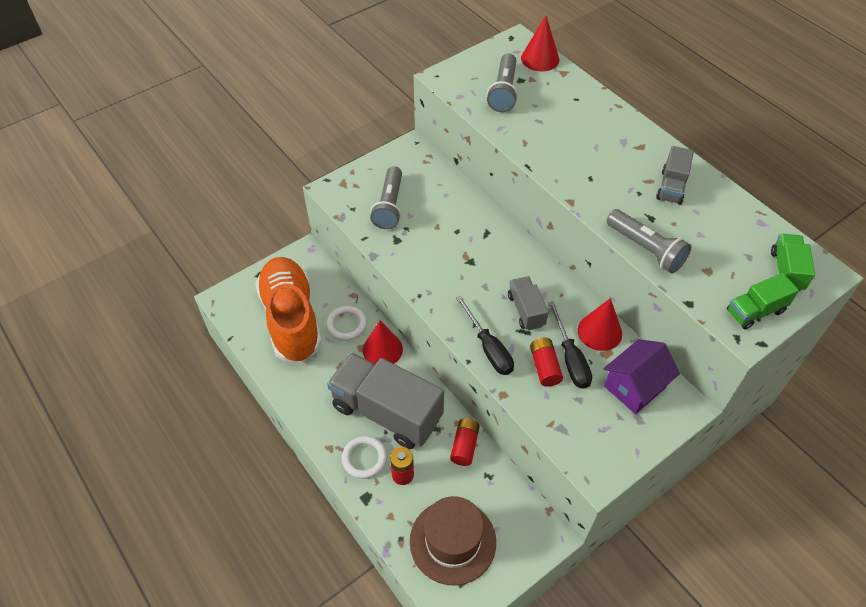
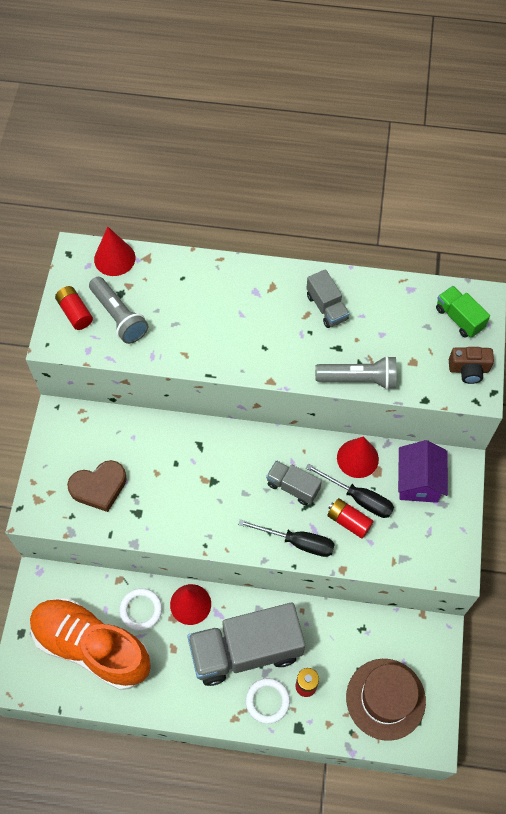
camera: 45 degrees left, 10 degrees up
grey flashlight [370,166,402,229] -> brown heart [67,460,127,512]
red battery [450,418,480,466] -> red battery moved to [55,286,93,330]
green truck [727,273,799,329] -> brown camera [449,347,494,384]

